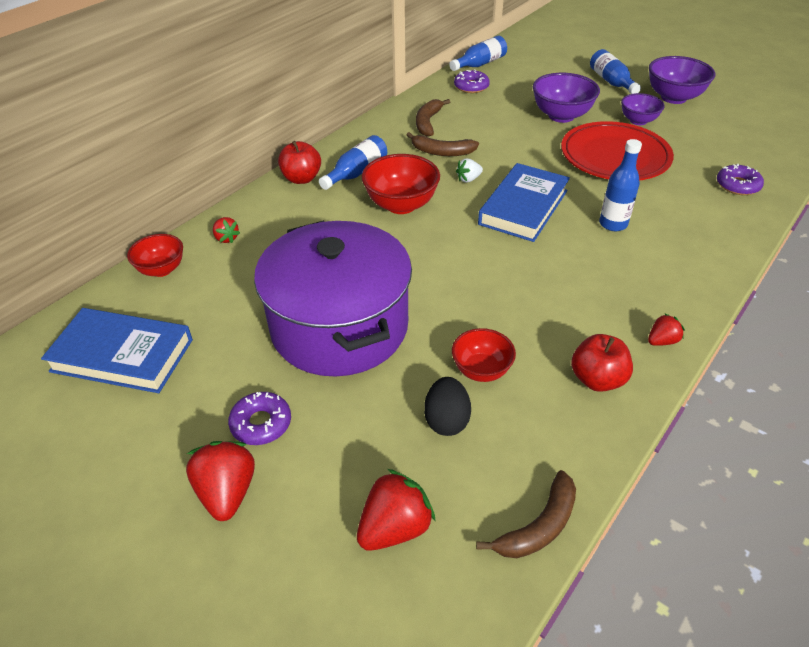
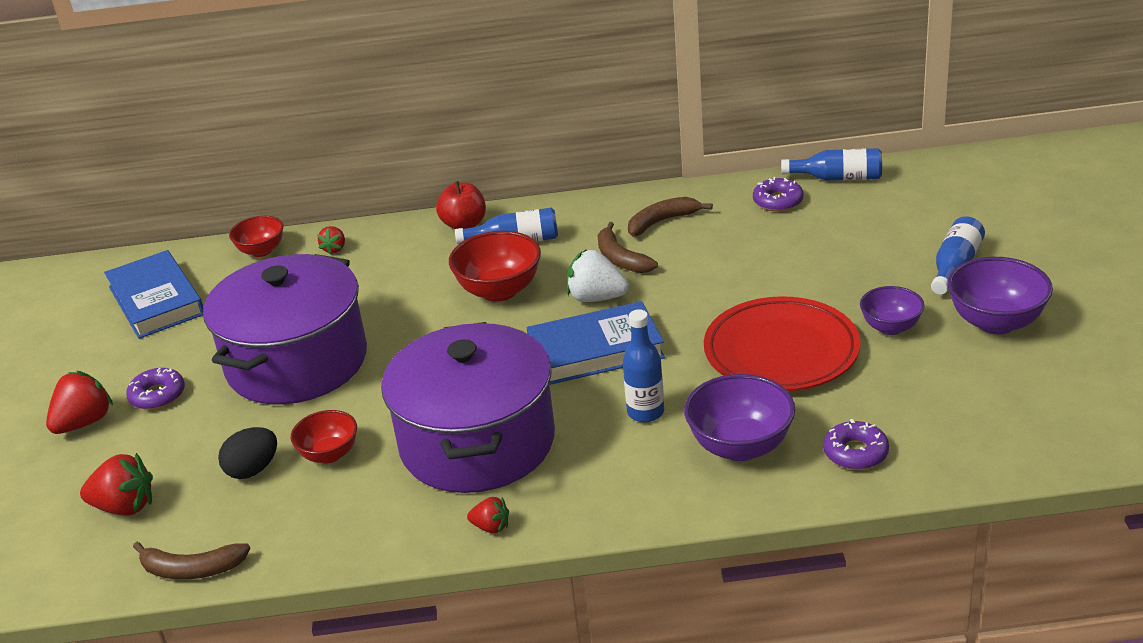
camera: 50 degrees right, 10 degrees down
white strawberry [456,159,483,182] -> white strawberry [567,249,629,302], size x1.77
purple bowl [533,73,600,123] -> purple bowl moved to [684,374,795,461]
red apple [571,334,633,392] -> none
none -> purple pot [381,322,555,493]

